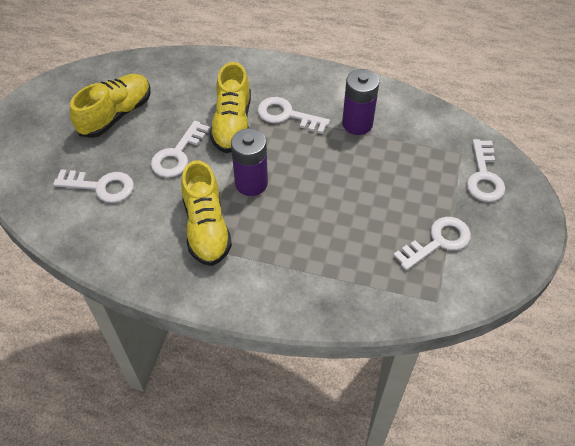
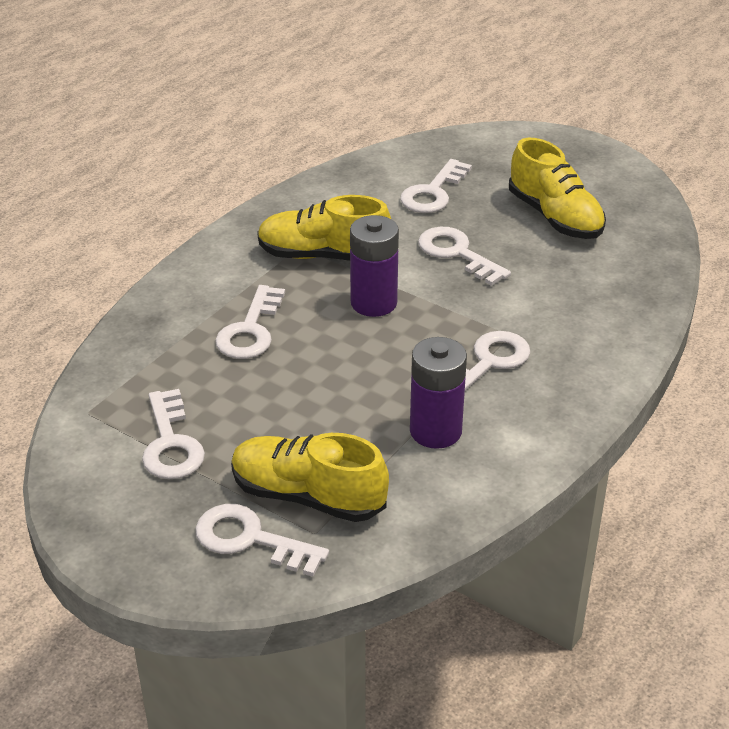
camera: 110 degrees right, 15 degrees down
yellow shoe [210,62,251,153] -> yellow shoe moved to [231,433,389,522]
none -> white key [215,285,285,359]

